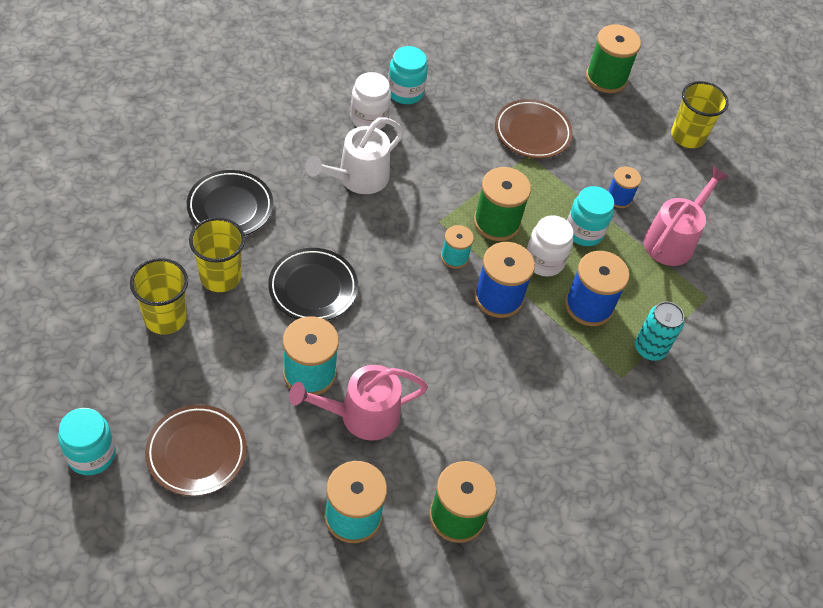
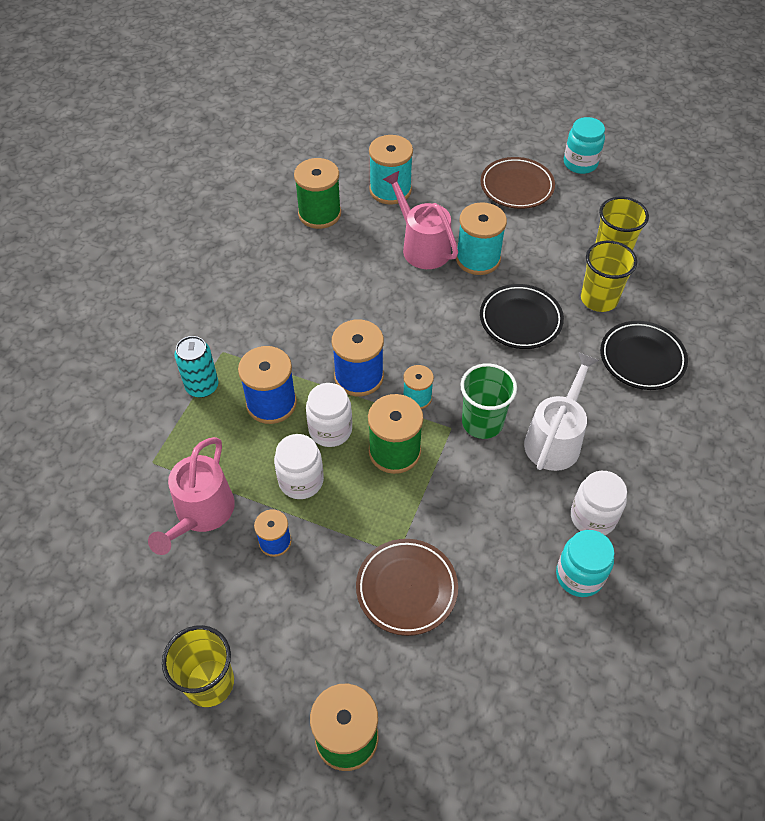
camera: 165 degrees right, 0 degrees up
pink watering can [289,365,428,441] -> pink watering can turned 90 degrees counterclockwise [383,171,458,269]
turquoise jar [567,186,614,246] -> white jar [274,434,324,499]
none -> green cup [460,363,517,439]

